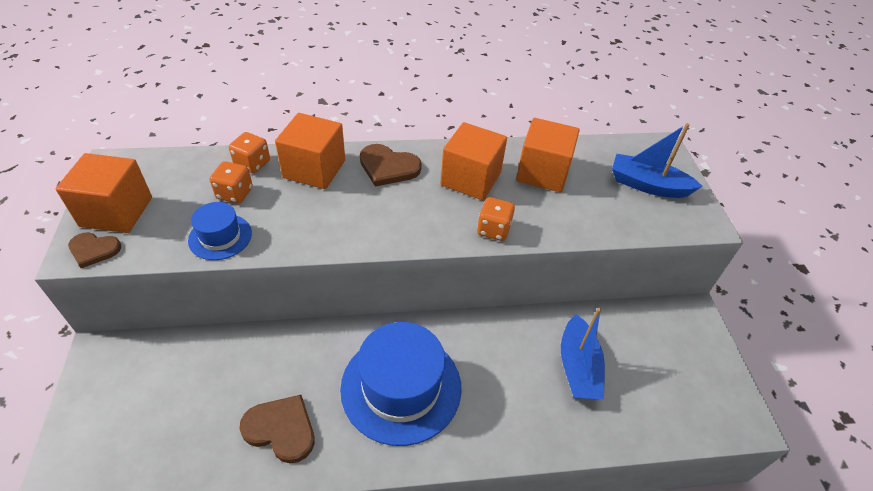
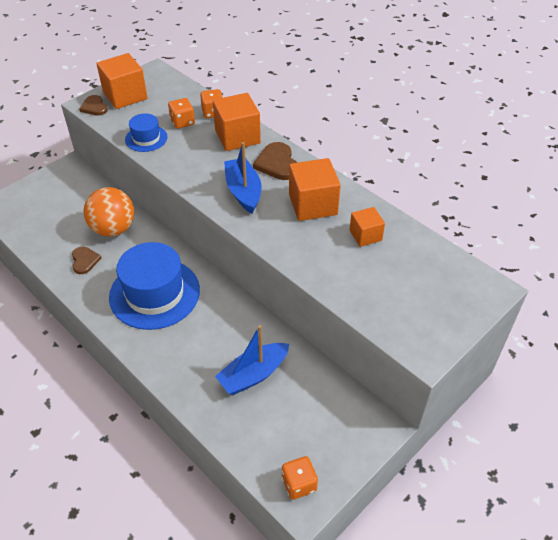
camera: 55 degrees right, 0 degrees up
brown heart [240,395,315,463] -> brown heart [72,247,101,274], size x0.66
orange dice [477,197,515,241] -> orange dice moved to [282,456,318,500]
orange cube [516,118,580,192] -> orange cube [349,207,385,247], size x0.59
blue boat [612,123,703,198] -> blue boat moved to [224,142,261,213]
none -> orange ball [83,187,134,237]

